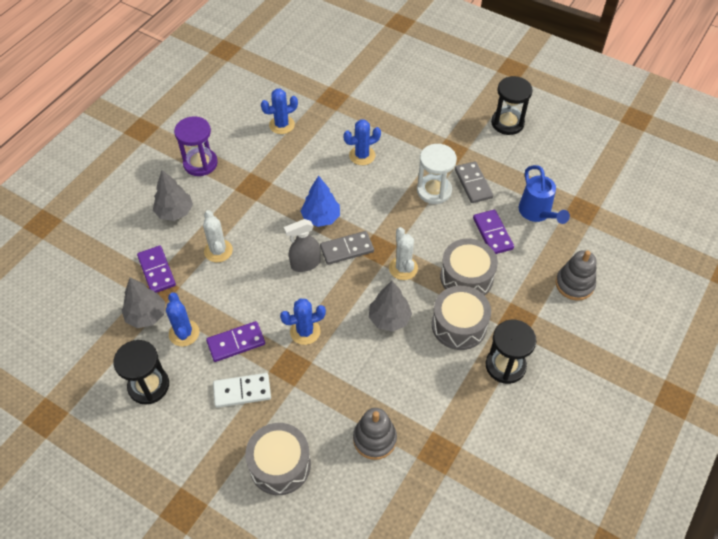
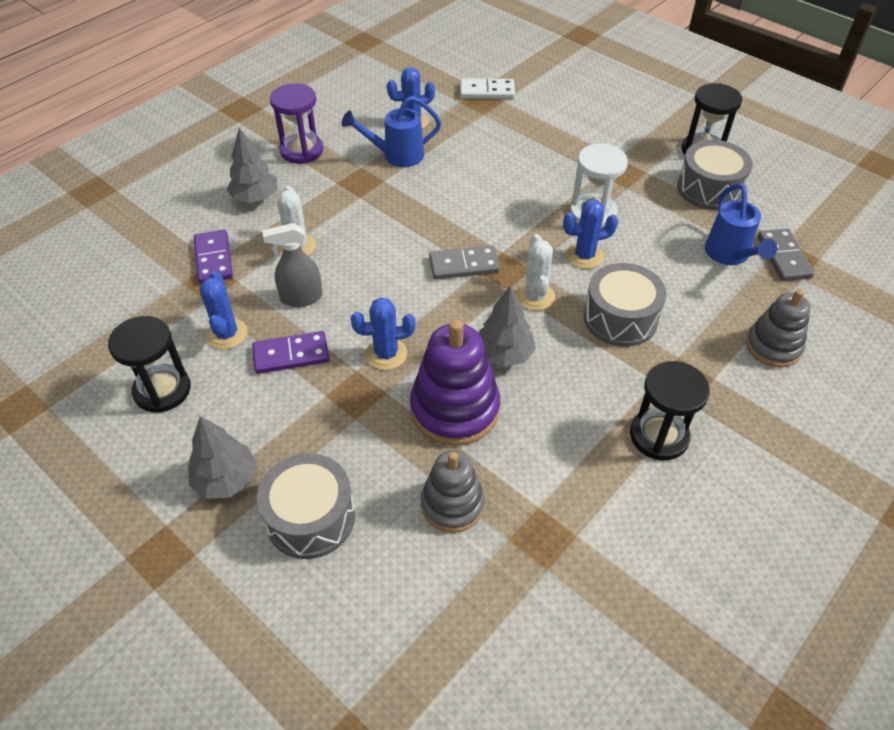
camera: 10 degrees right, 5 degrees down
grey tree [122,277,165,328] -> grey tree moved to [188,416,257,499]
white domino [213,373,271,408] -> white domino moved to [460,79,515,99]
grey spray bottle [284,219,321,272] -> grey spray bottle moved to [262,223,323,307]
blue tree [301,175,340,227] -> none
blue cactus [343,119,381,165] -> blue cactus moved to [563,199,618,269]
grey drum [432,286,491,350] -> grey drum moved to [677,140,753,210]
grey domino [455,161,493,203] -> grey domino moved to [757,229,815,281]
purple domino [473,210,514,254] -> none
none -> blue watering can [342,96,441,167]
none -> purple stacking toy [410,319,500,446]

